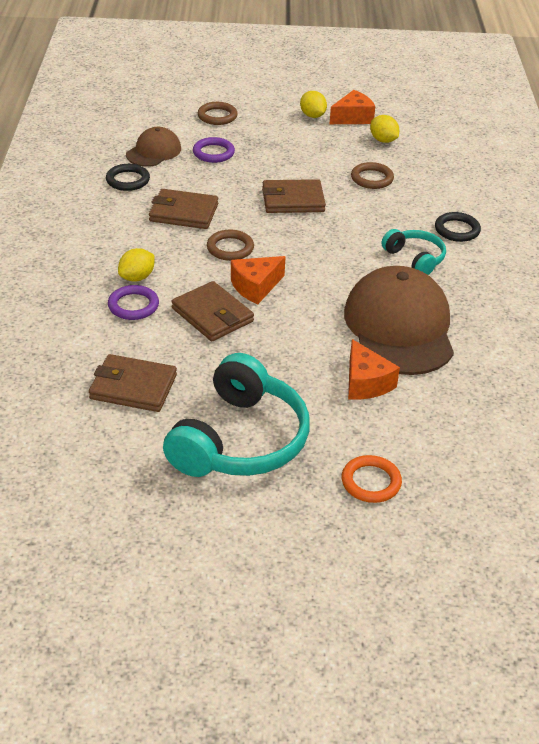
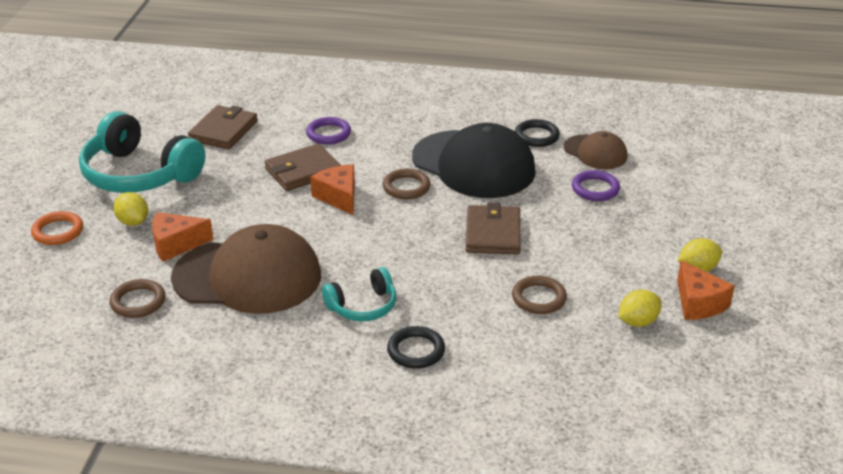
camera: 100 degrees right, 5 degrees down
yellow lemon [118,248,154,282] -> yellow lemon moved to [113,192,148,226]
brown wallet [149,189,218,229] -> black cap [412,123,536,198]
brown ring [198,102,238,125] -> brown ring moved to [109,279,165,318]

